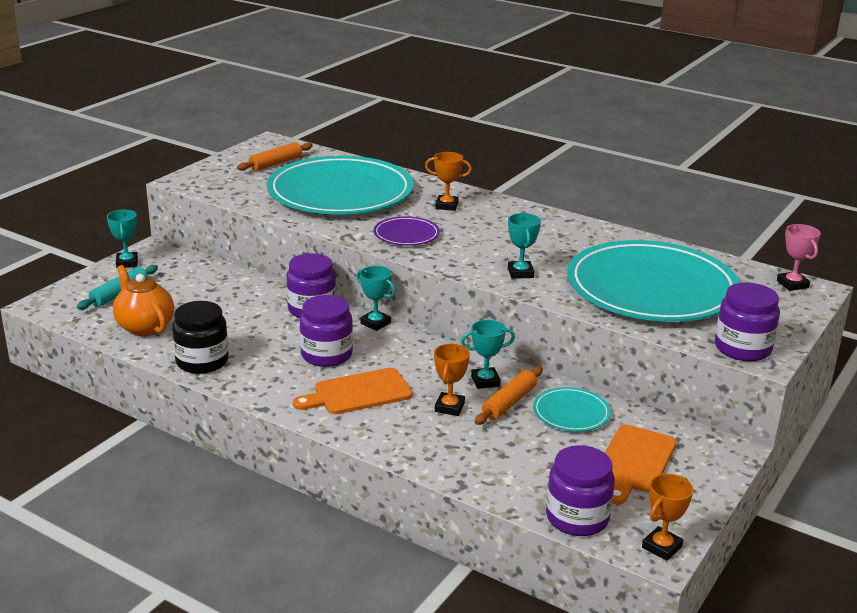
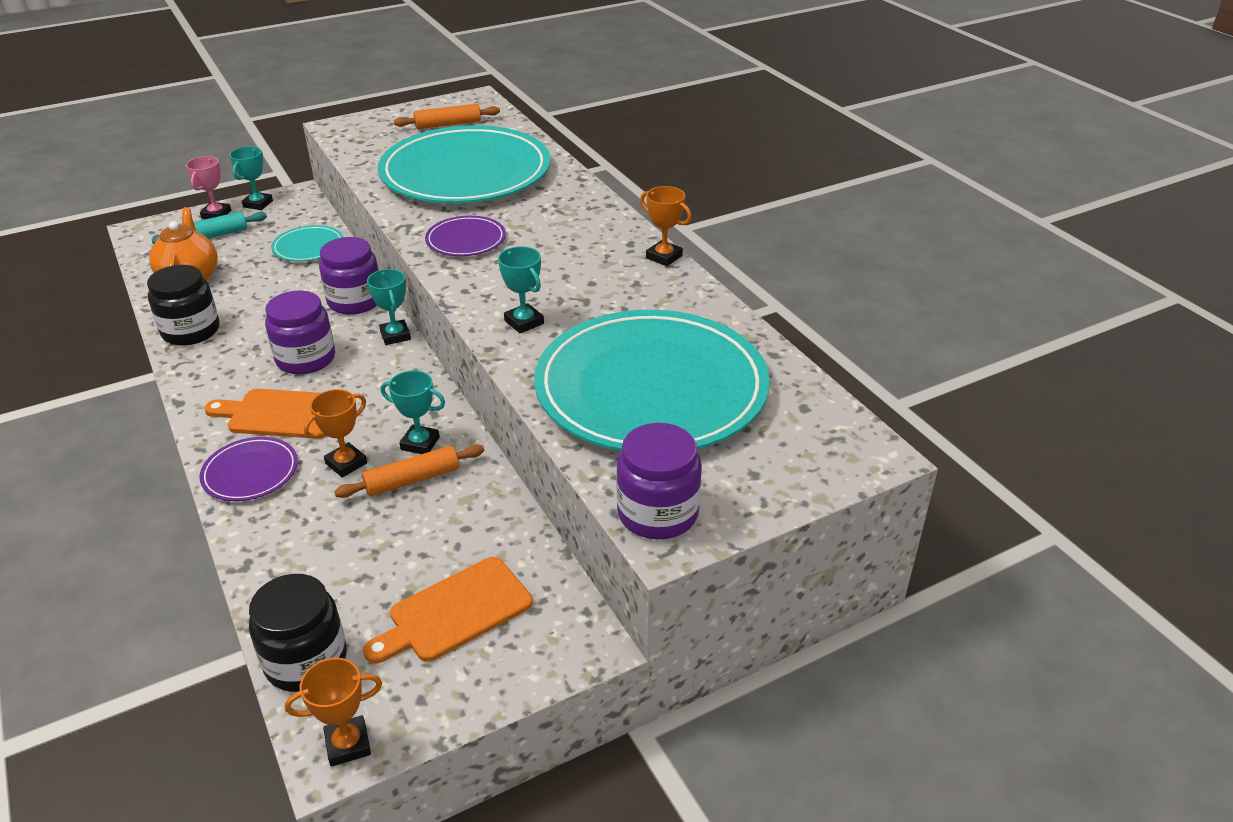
camera: 30 degrees right, 10 degrees up
orange trophy [425,152,472,211] -> orange trophy moved to [640,186,692,266]
turquoise trophy [508,213,541,279] -> turquoise trophy turned 60 degrees counterclockwise [498,246,544,333]
turquoise plate [533,387,611,432] -> turquoise plate moved to [271,225,343,262]
purple jar [546,445,615,536] -> black jar [249,574,347,692]
pink trophy [777,224,821,291] -> pink trophy moved to [186,156,231,219]
none -> purple plate [200,437,298,501]

